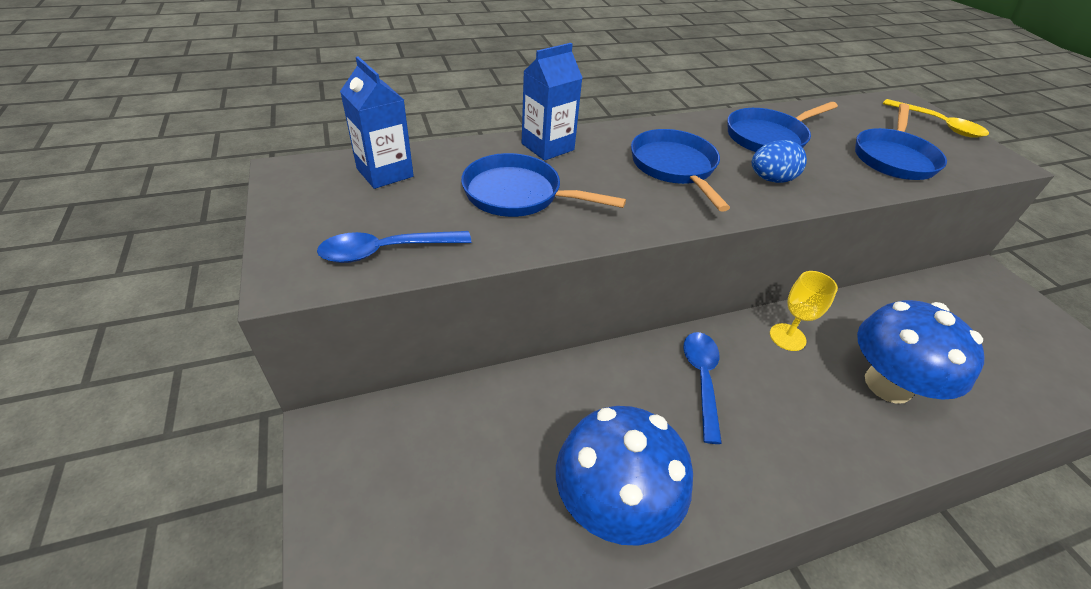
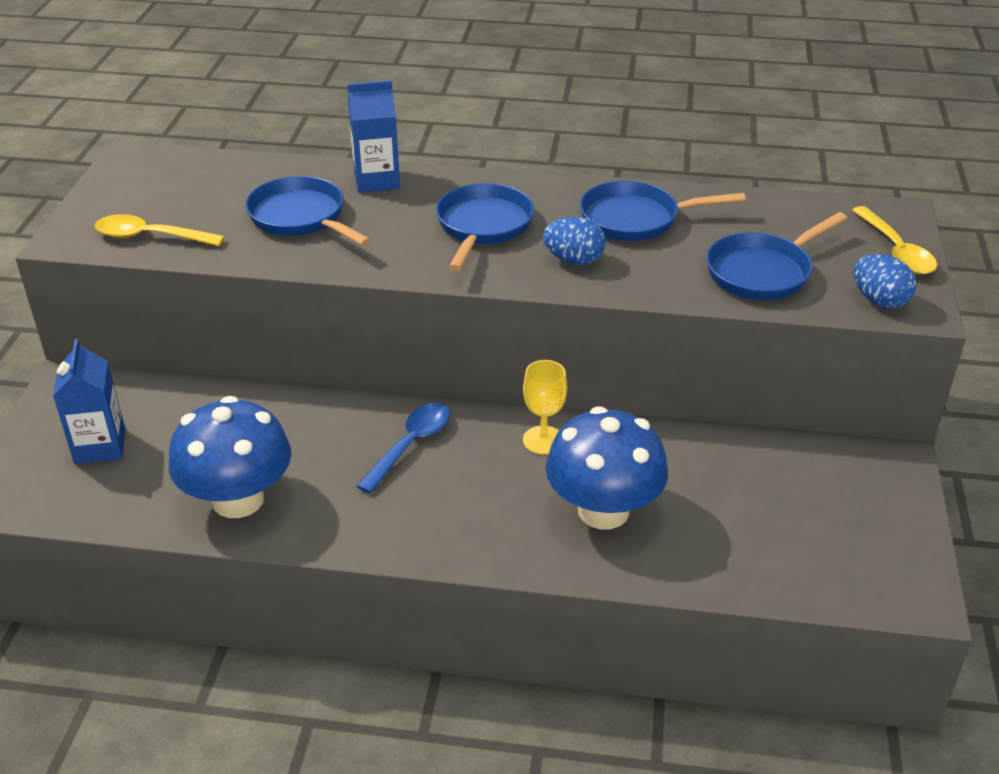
camera: 30 degrees right, 5 degrees down
blue spoon [317,231,471,263] -> yellow spoon [95,214,225,246]
blue carton [340,56,414,189] -> blue carton moved to [53,339,125,464]
none -> blue egg [854,254,916,308]

